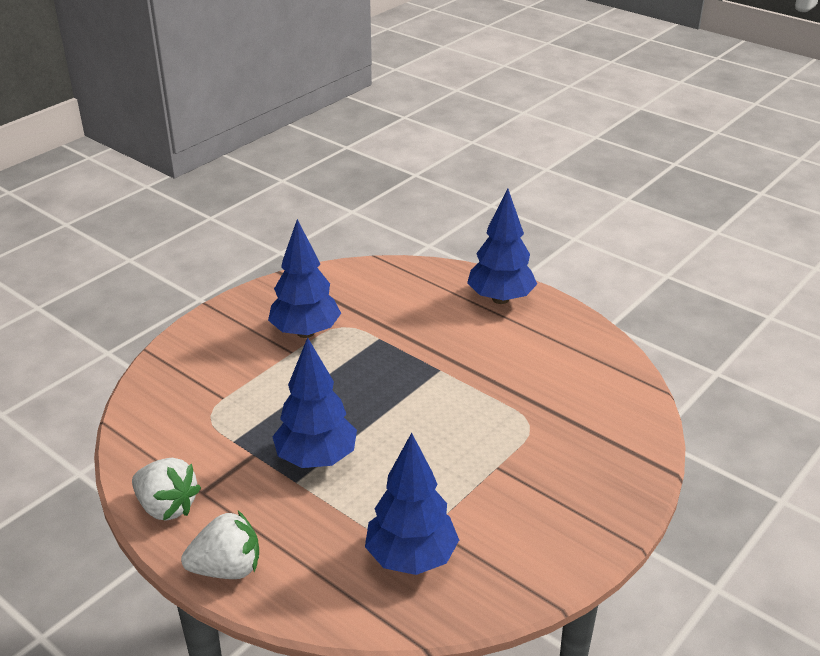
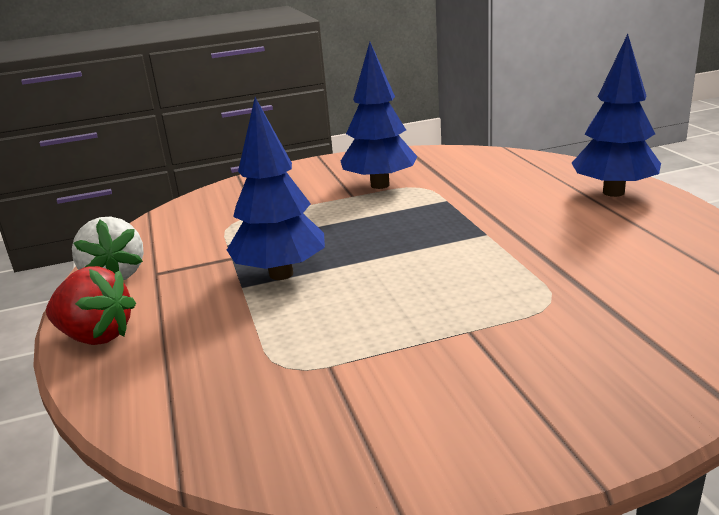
camera: 35 degrees right, 10 degrees down
white strawberry [181,511,259,579] -> red strawberry [46,266,136,345]
blue tree [365,433,459,575] -> none

